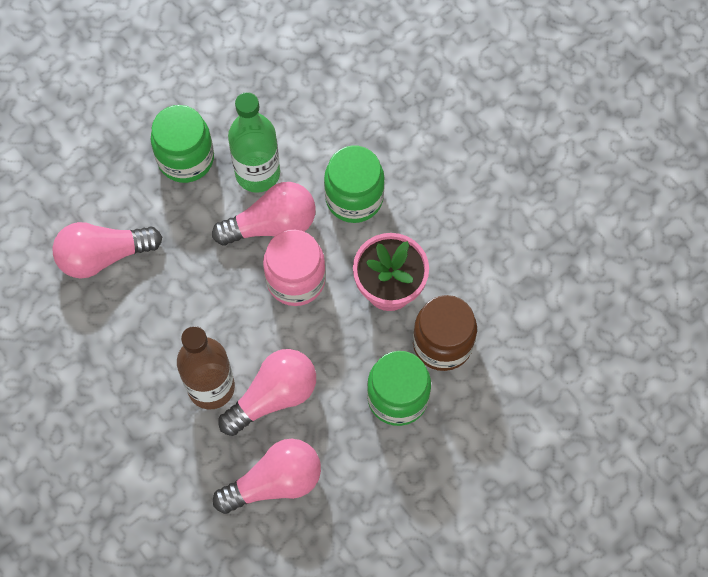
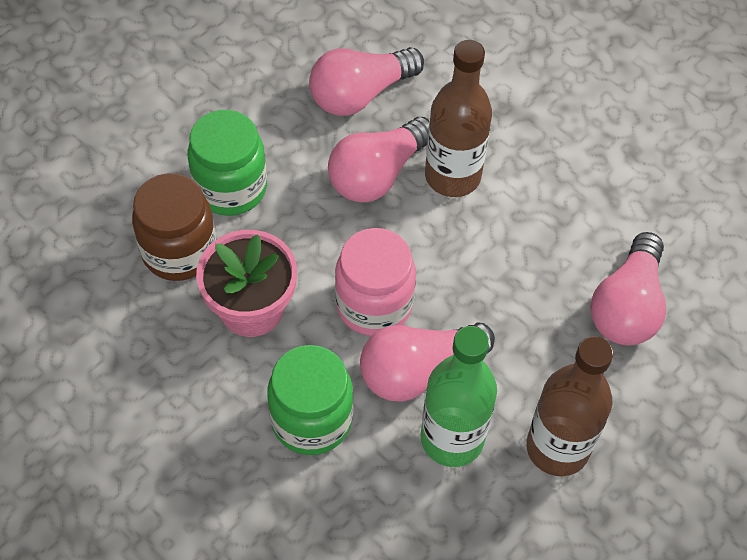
camera: 170 degrees right, 10 degrees down
pink light bulb [52,222,162,279] -> pink light bulb turned 135 degrees clockwise [590,232,666,345]
green jar [151,105,214,183] -> brown bottle [526,336,613,476]

